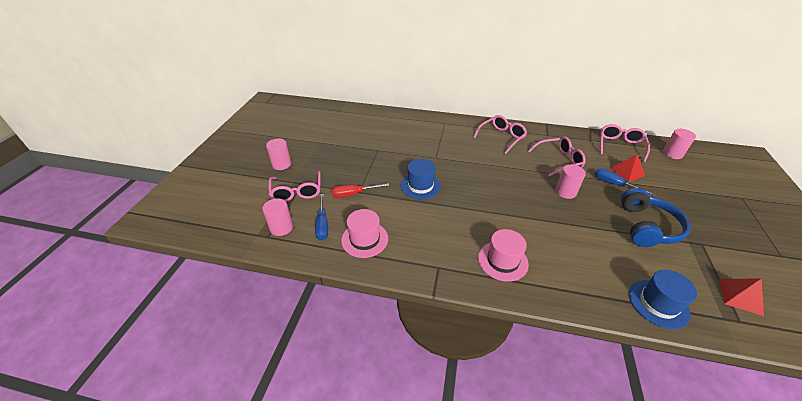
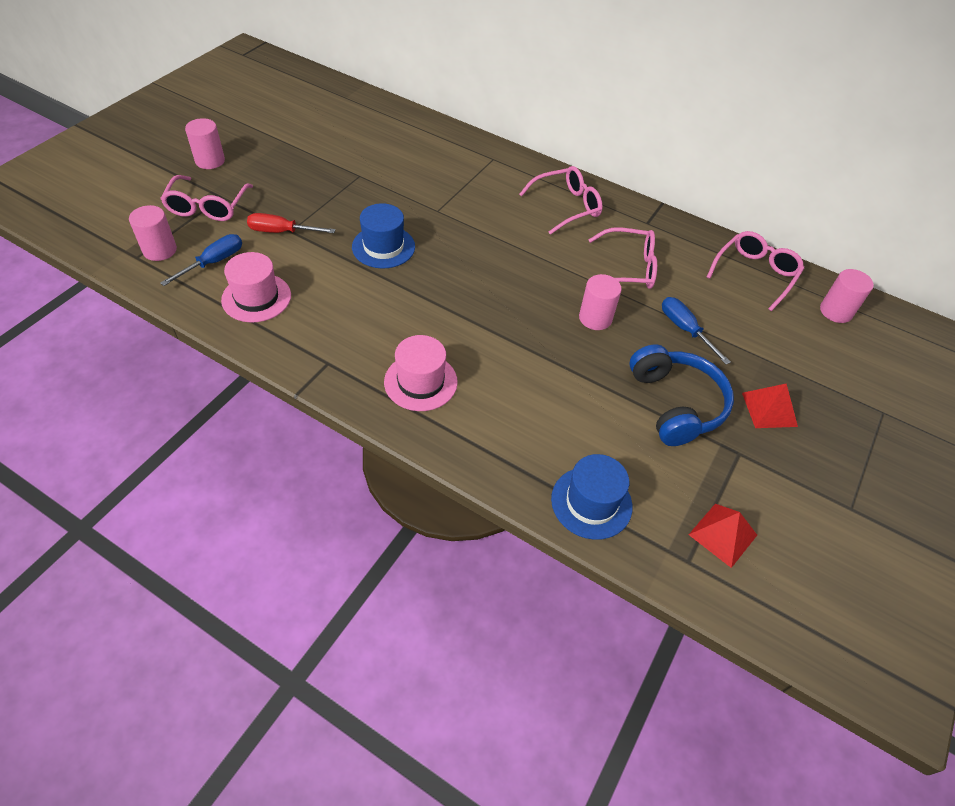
camera: 15 degrees right, 10 degrees up
blue screwdriver [315,194,328,240] -> blue screwdriver turned 150 degrees counterclockwise [160,234,242,286]
red pyramid [610,154,645,182] -> red pyramid moved to [742,383,798,428]
blue headphones [621,188,691,247] -> blue headphones turned 45 degrees counterclockwise [629,344,734,446]

